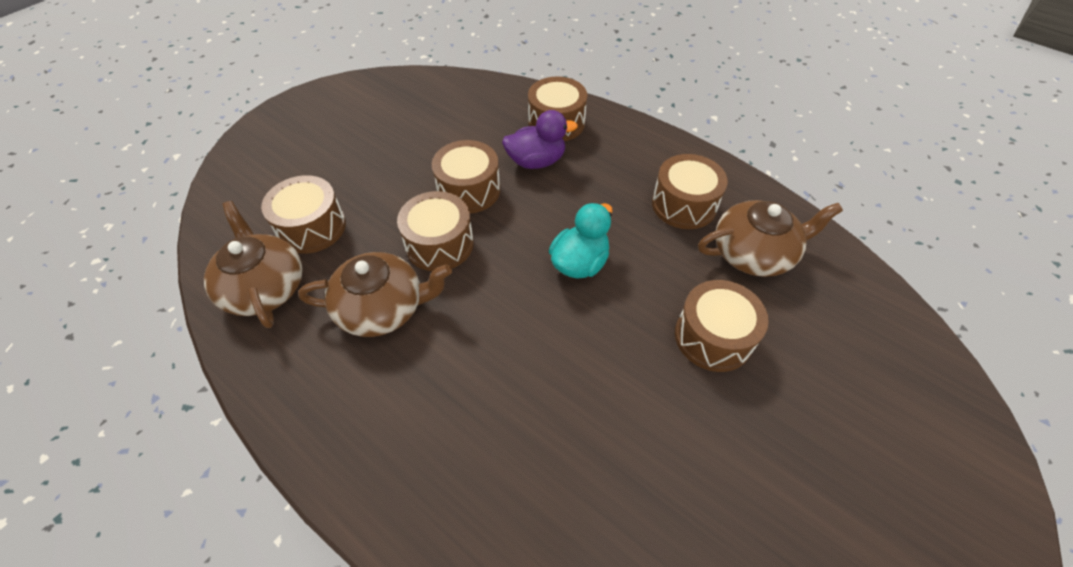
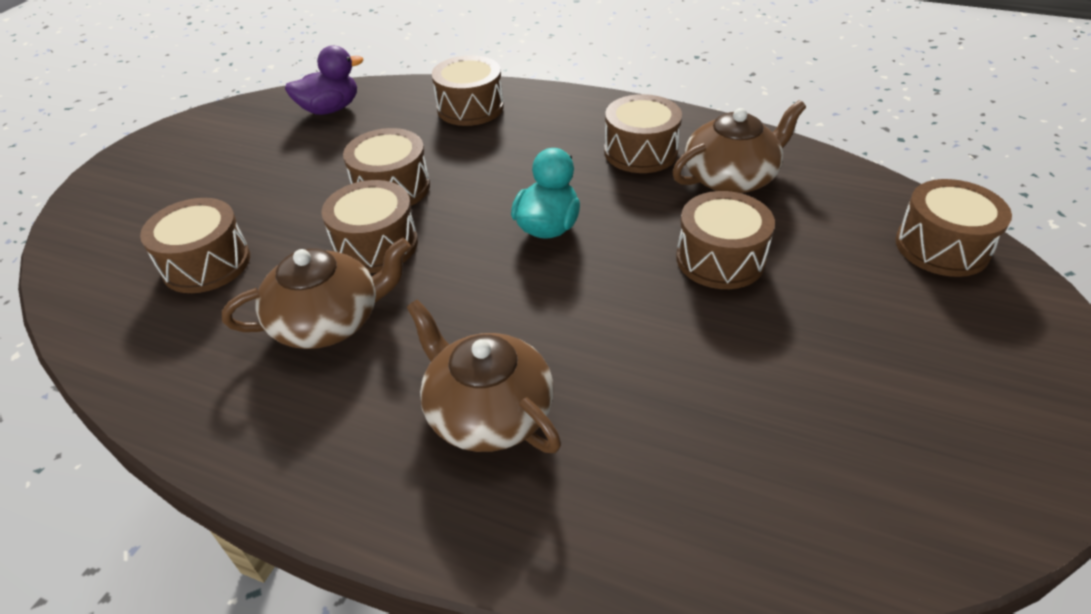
camera: 15 degrees left, 10 degrees down
brown teapot [204,201,303,328] -> brown teapot moved to [407,300,561,453]
purple duck [502,110,578,169] -> purple duck moved to [285,45,363,115]
none -> brown drum [895,179,1012,277]

